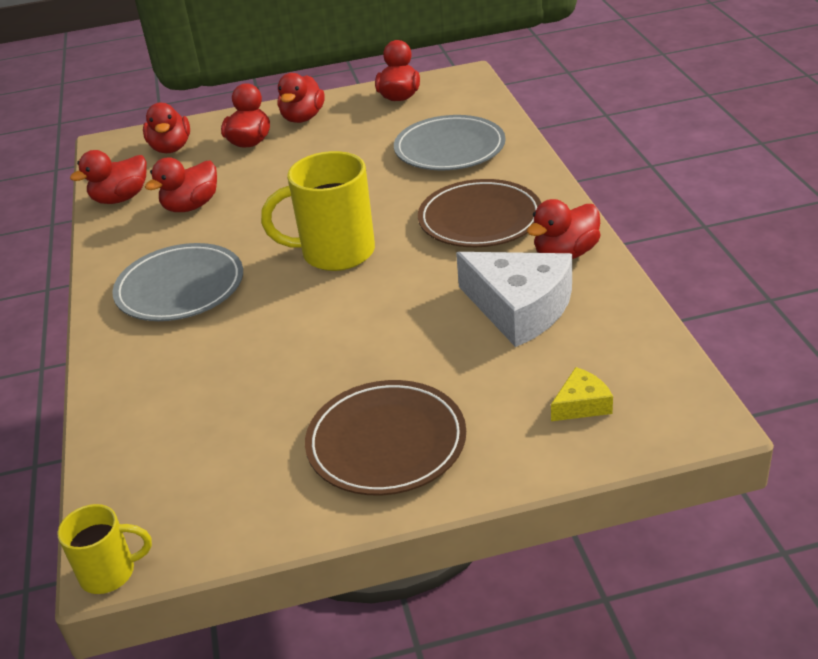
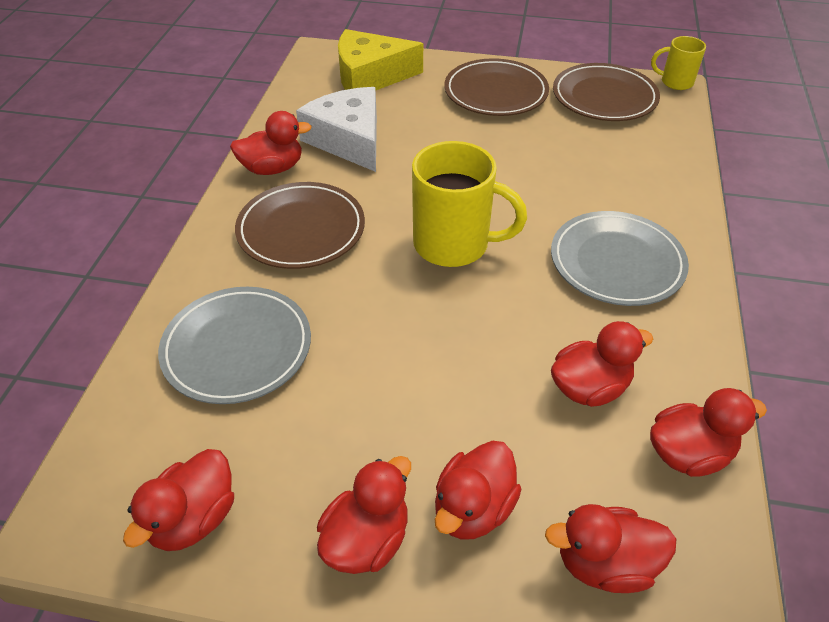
camera: 160 degrees left, 10 degrees up
red duck [143,103,190,153] -> red duck turned 105 degrees counterclockwise [545,504,676,593]
yellow cheese [551,367,613,421] -> yellow cheese [338,29,423,90], size x2.14
none -> brown plate [553,63,660,121]

